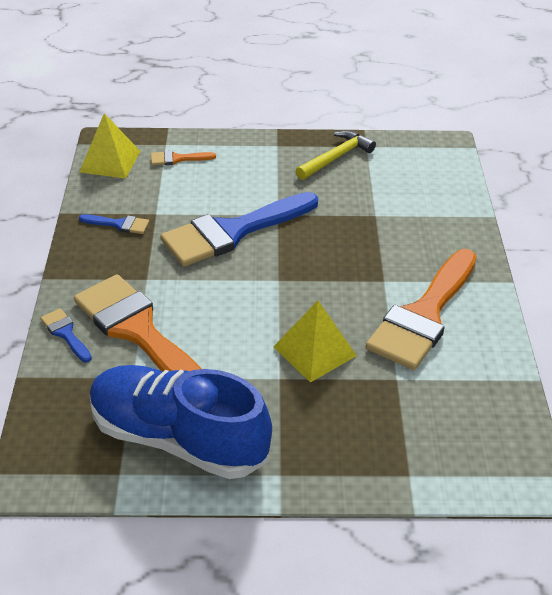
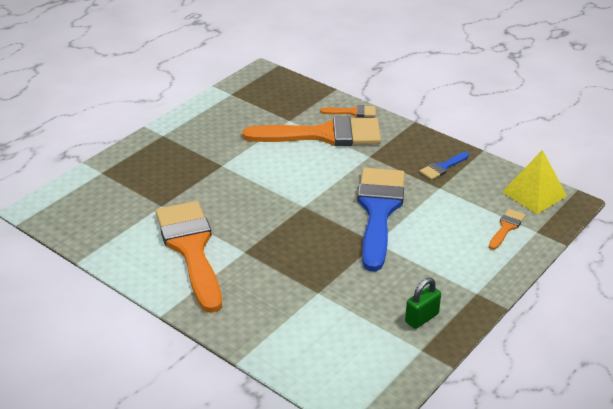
camera: 130 degrees right, 5 degrees down
blue brush [40,308,92,362] -> orange brush [320,105,376,117]
blue shoe [90,365,272,479] -> none
yellow pyramid [273,301,357,383] -> none
yellow hammer [296,130,376,180] -> green padlock [405,278,441,329]

